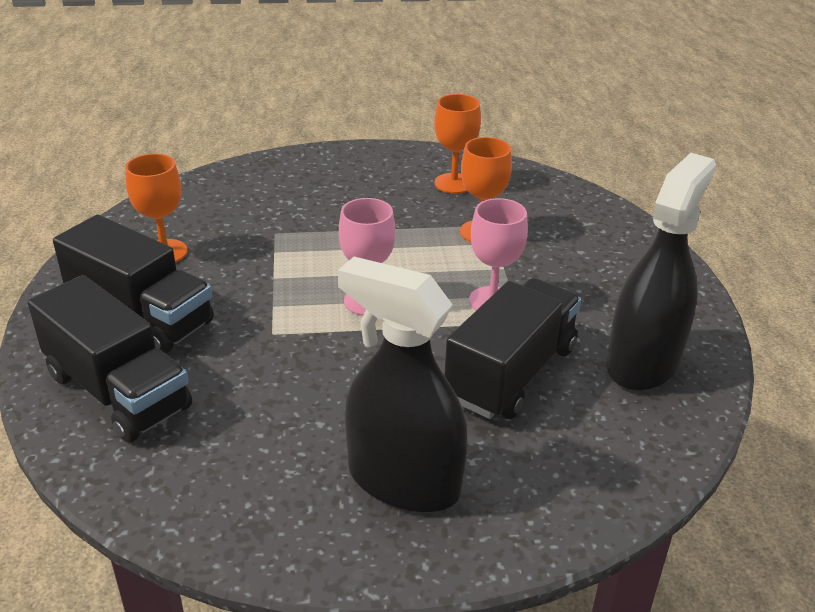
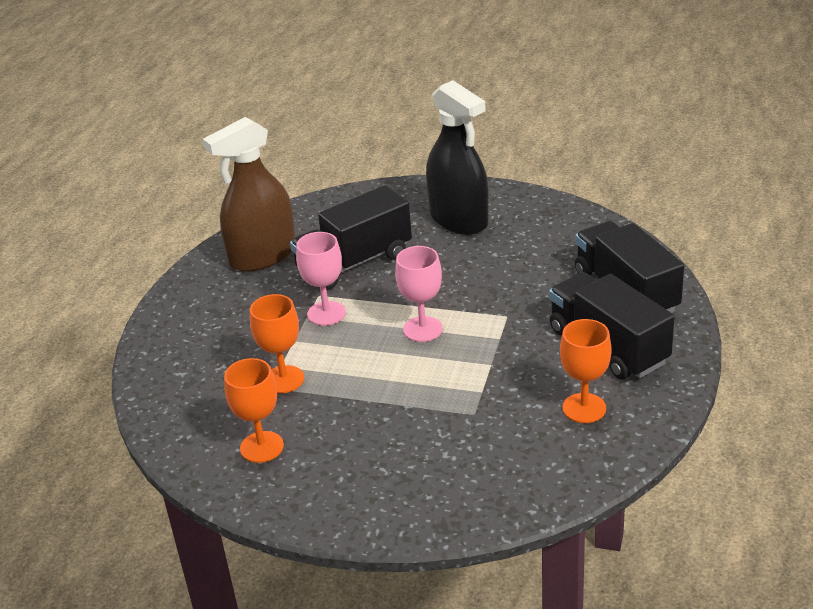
camera: 155 degrees left, 0 degrees up
black spray bottle [606,153,716,391] -> brown spray bottle [203,117,295,272]

